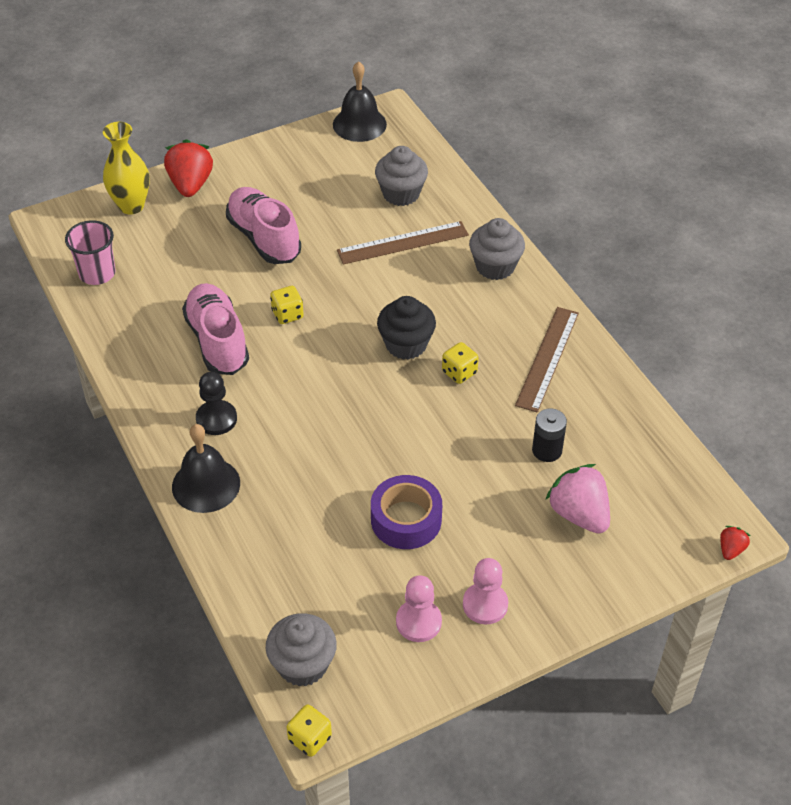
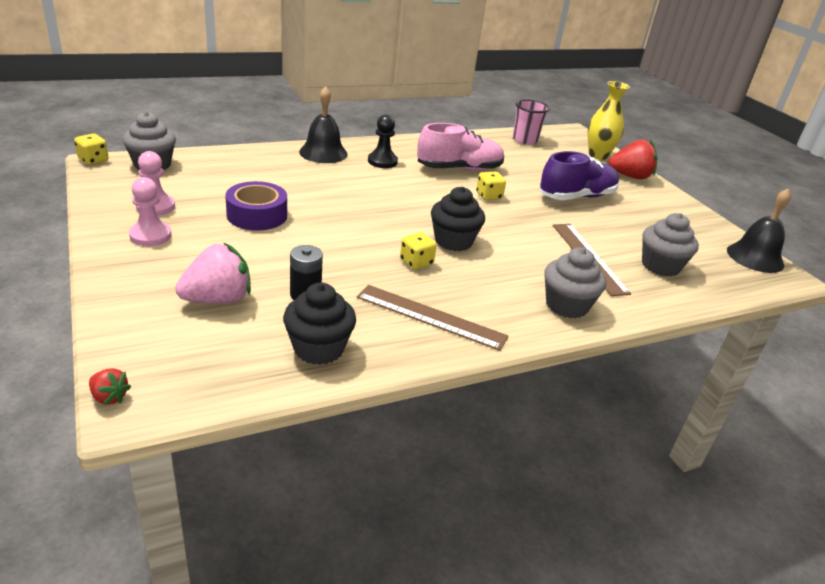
camera: 90 degrees right, 15 degrees down
pink shoe [226,187,301,264] -> purple shoe [539,151,619,200]
none -> black cupcake [283,283,356,365]

